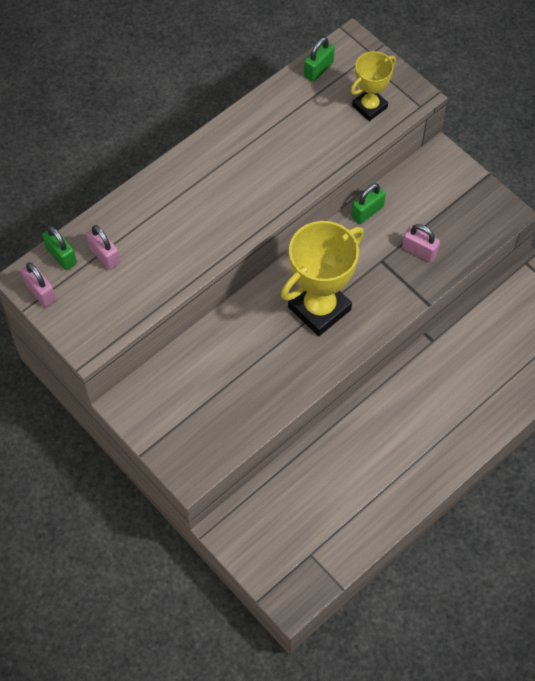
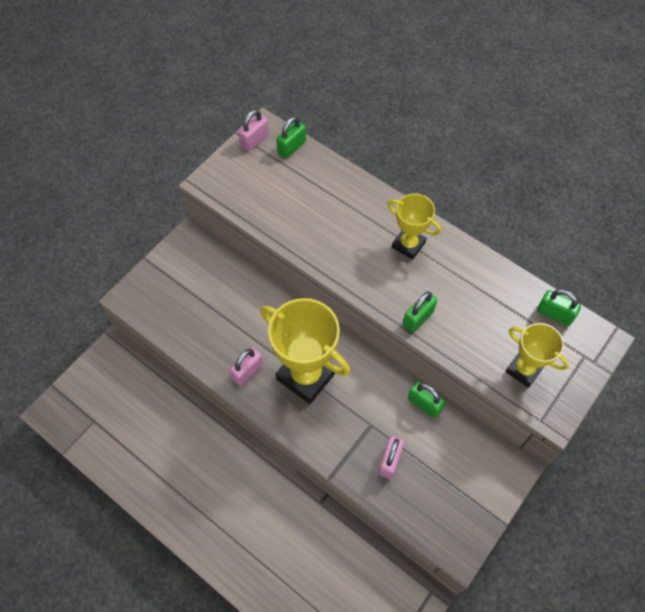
camera: 80 degrees right, 0 degrees up
pink padlock [86,225,120,270] -> pink padlock moved to [229,347,263,386]
none -> yellow trophy [388,193,441,260]
none -> green padlock [403,292,437,333]

